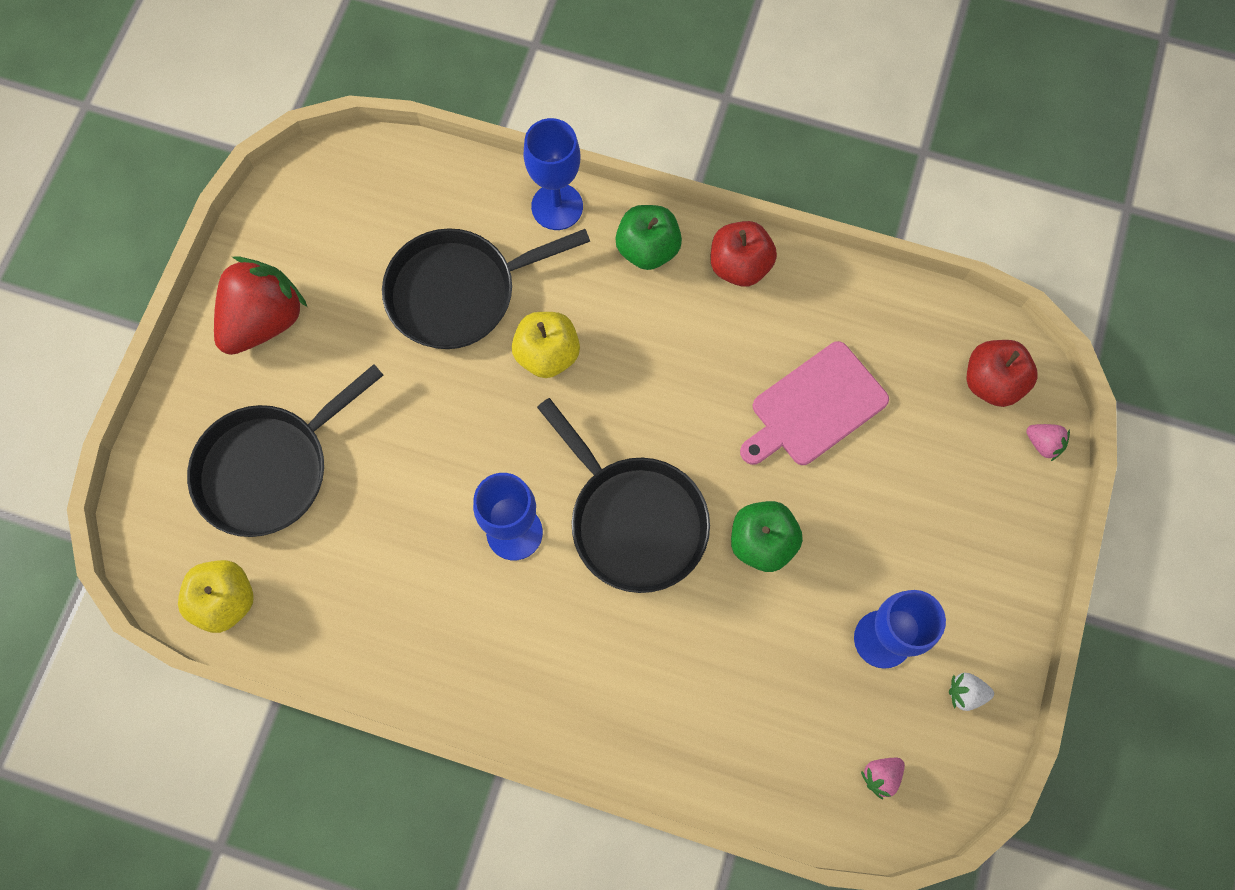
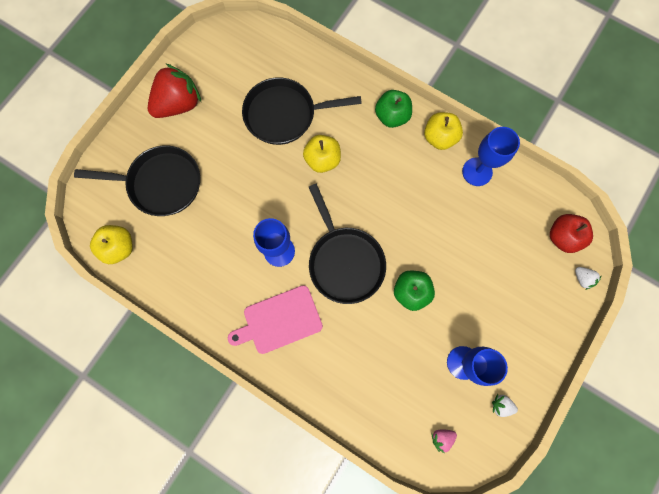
camera: 15 degrees right, 5 degrees up
black pan [187,364,383,537] -> black pan turned 150 degrees counterclockwise [74,145,200,216]
blue goblet [524,118,583,230] -> blue goblet moved to [462,127,520,186]
red apple [710,221,777,287] -> yellow apple [424,112,463,150]
pink cutting board [740,341,889,465] -> pink cutting board moved to [228,285,323,354]
pink strawberry [1026,424,1070,461] -> white strawberry [575,267,602,290]

